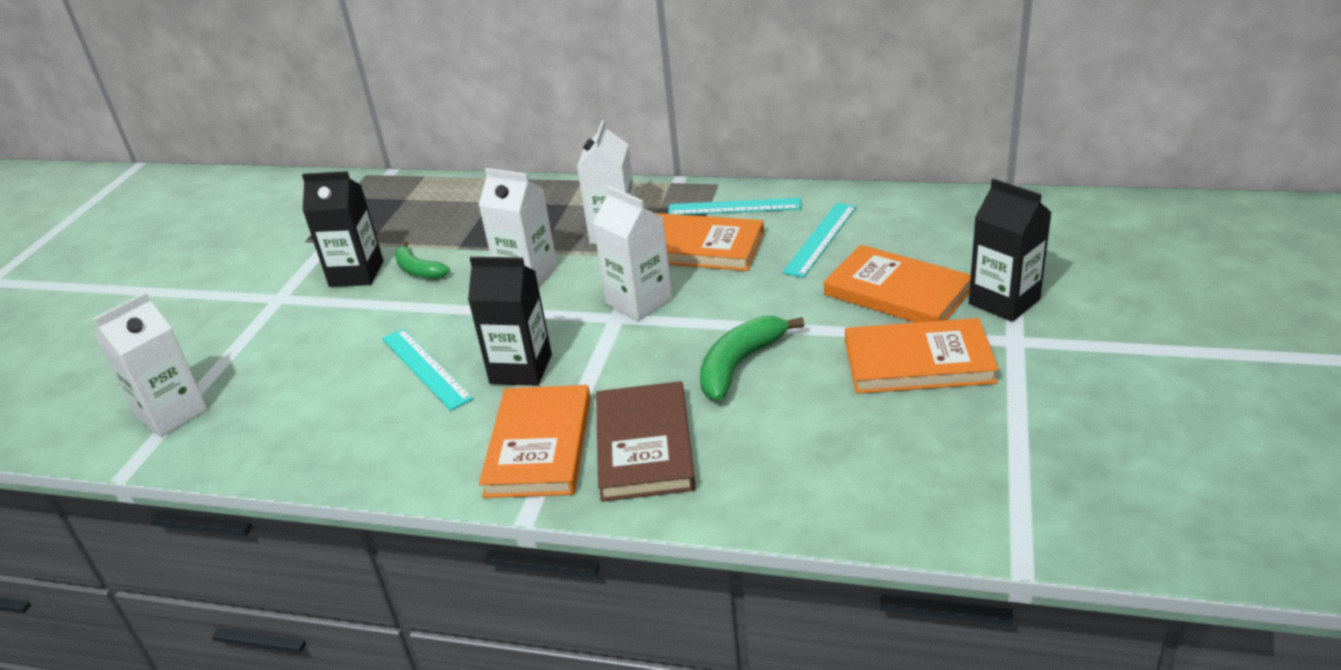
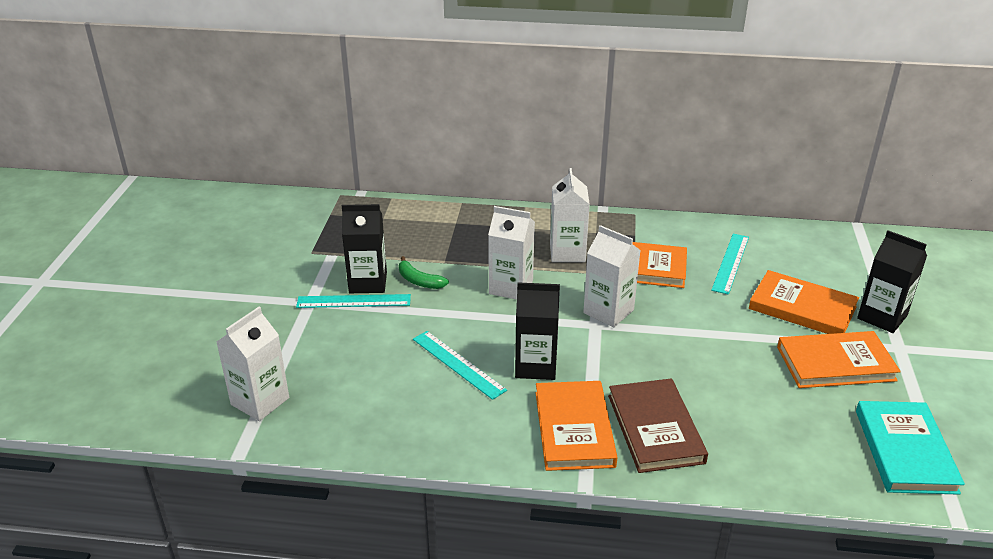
camera: 10 degrees left, 0 degrees up
turquoise ruler [668,198,801,215] -> turquoise ruler moved to [296,294,411,308]
green banana [700,316,804,401] -> none
none -> turquoise book [856,401,965,495]

